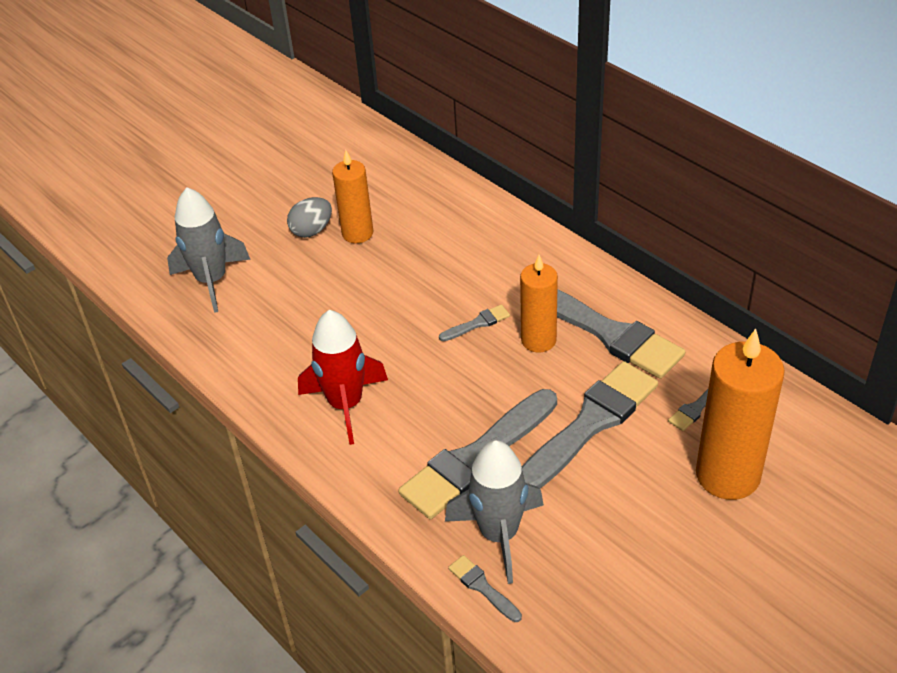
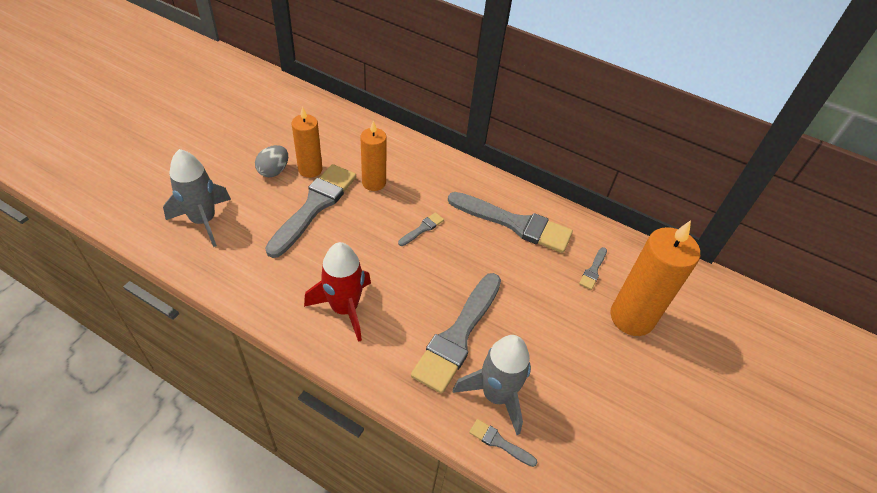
camera: 25 degrees left, 5 degrees up
orange candle [520,255,558,353] -> orange candle moved to [360,121,387,191]
grey brush [522,361,658,489] -> grey brush moved to [265,164,356,258]

